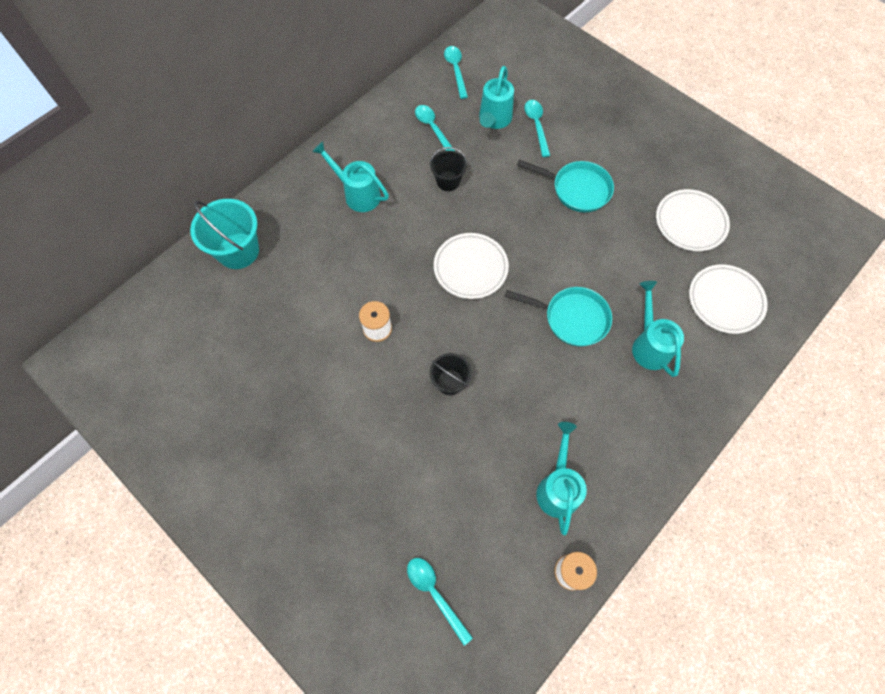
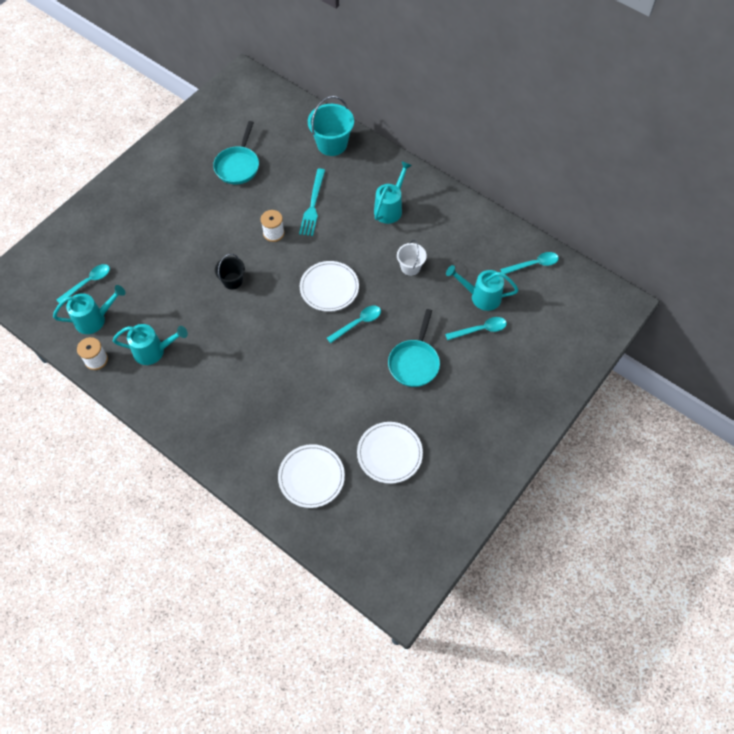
camera: 85 degrees right, 5 degrees down
turquoise spoon [415,105,455,151] -> turquoise spoon moved to [327,306,381,343]
black bucket [430,147,467,191] -> white bucket [397,240,427,276]
turquoise pan [504,287,612,347] -> turquoise pan moved to [213,121,259,184]
turquoise watering can [632,281,684,377] -> turquoise watering can moved to [53,285,126,334]
none -> turquoise fork [299,169,325,236]

